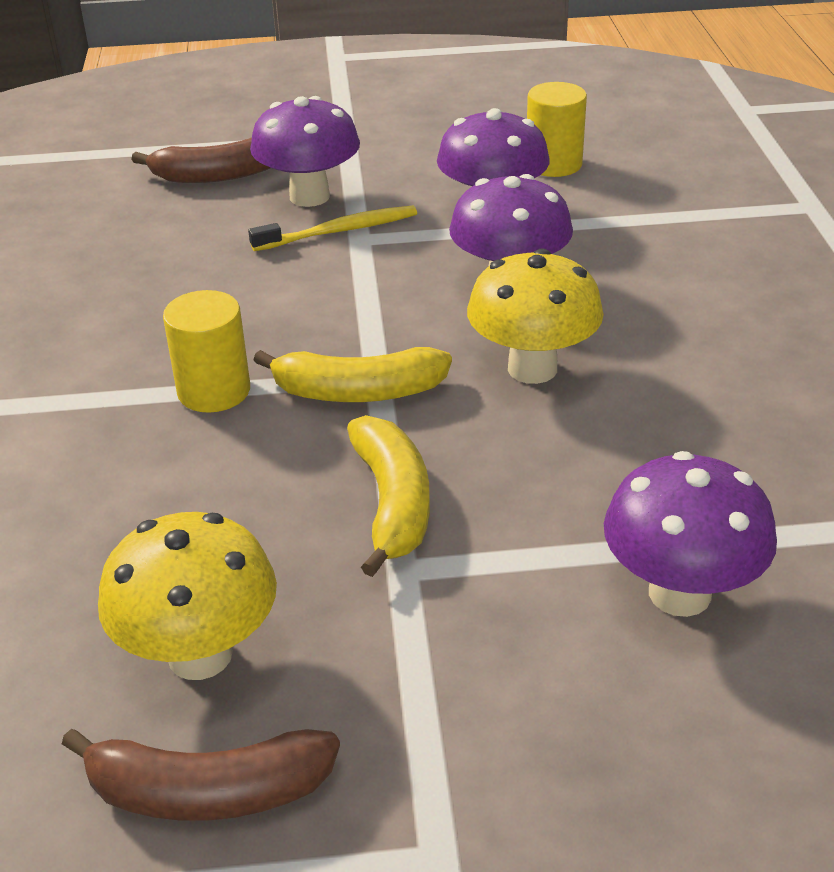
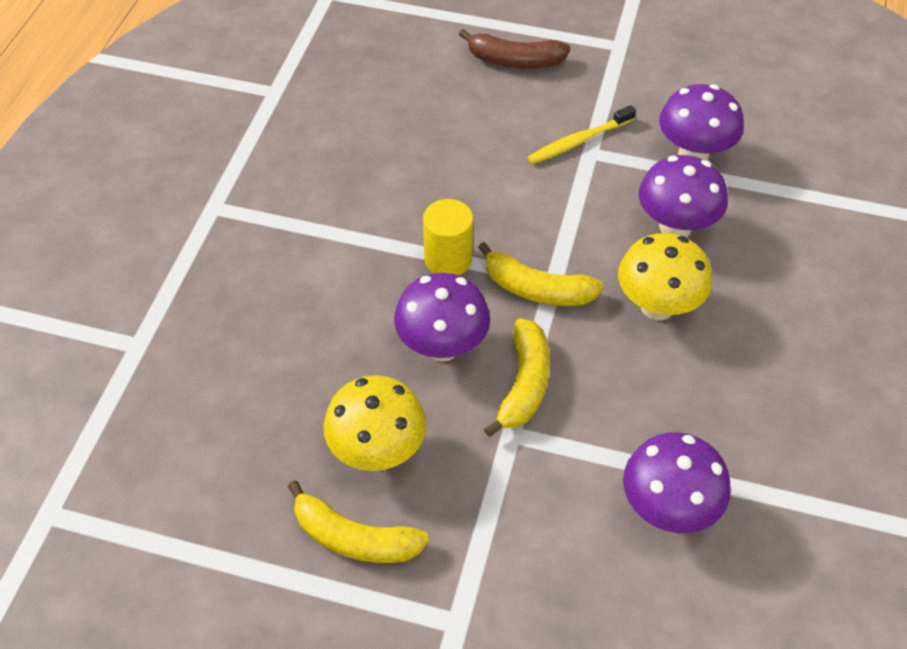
camera: 20 degrees right, 15 degrees up
brown banana [62,729,340,821] -> yellow banana [287,480,429,563]
yellow toothbrush [248,206,417,251] -> yellow toothbrush turned 150 degrees clockwise [527,105,636,164]
purple mushroom [250,96,360,207] -> purple mushroom moved to [394,273,490,362]
yellow cylinder [527,82,587,177] -> none

